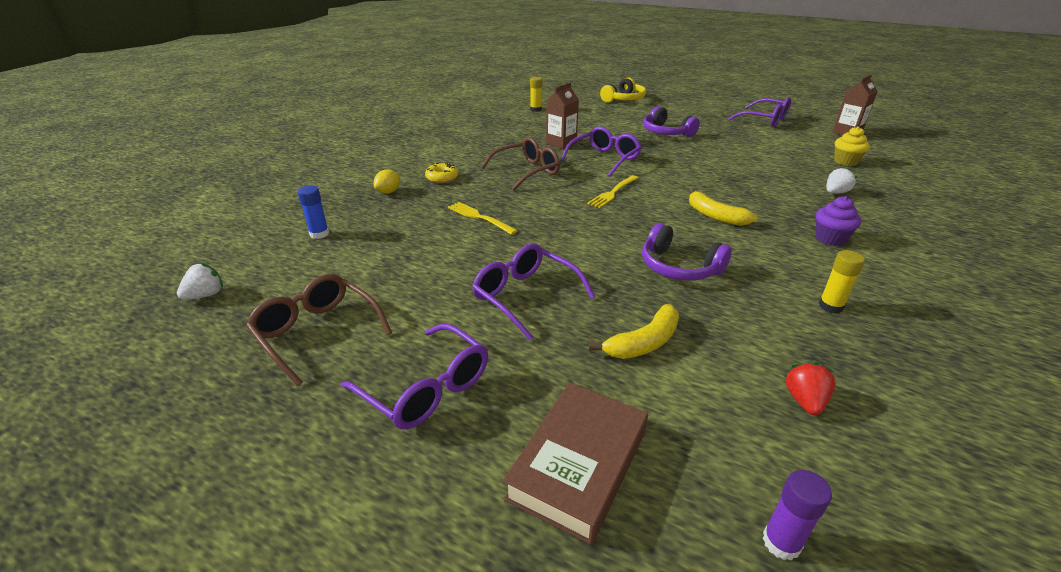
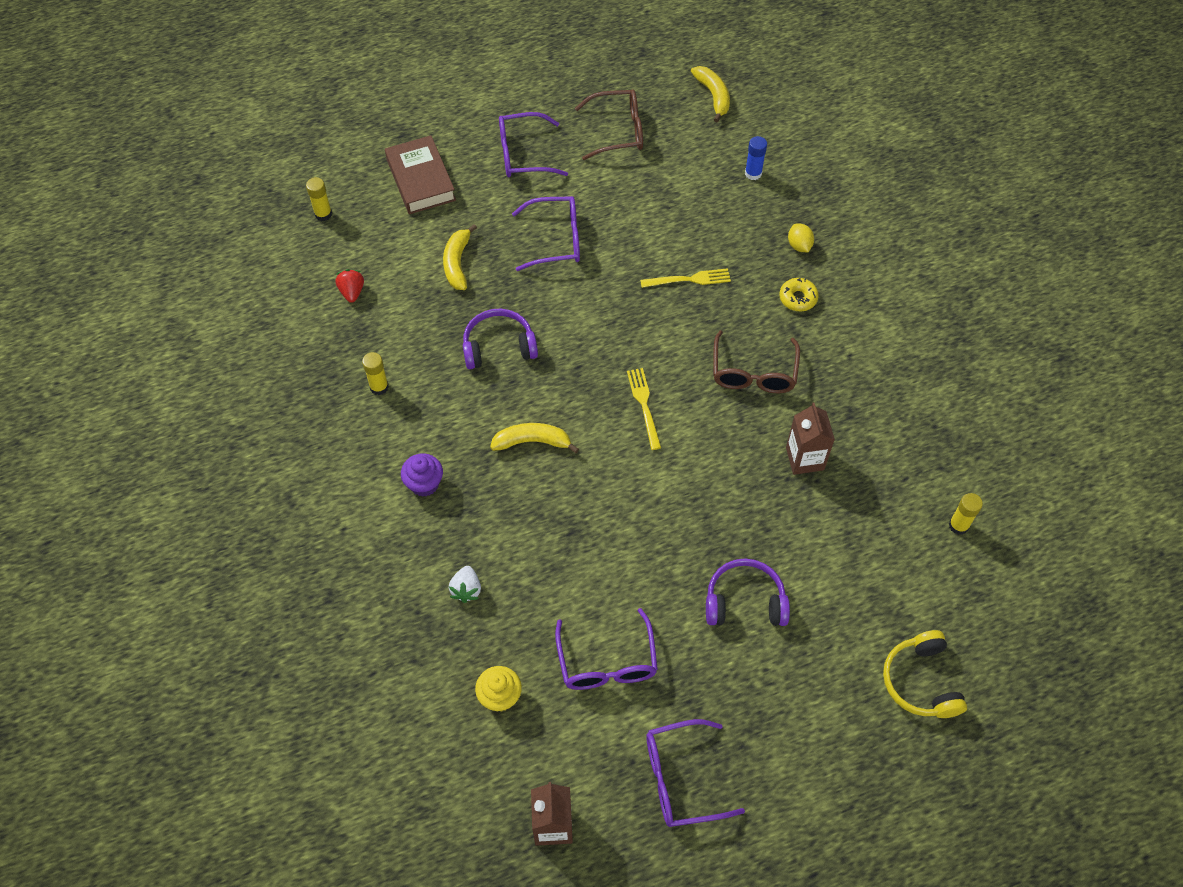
camera: 130 degrees right, 25 degrees up
white strawberry [177,263,223,300] -> yellow banana [691,66,730,122]
purple glasses [561,127,641,177] -> purple glasses moved to [555,608,658,690]
purple glue stick [763,470,832,561] -> yellow glue stick [306,177,332,221]
red strawberry [785,362,836,415] -> red strawberry turned 150 degrees counterclockwise [335,269,364,303]

